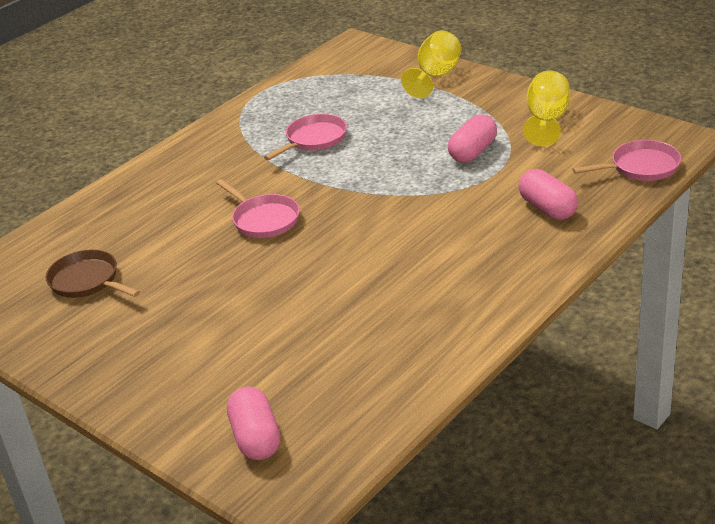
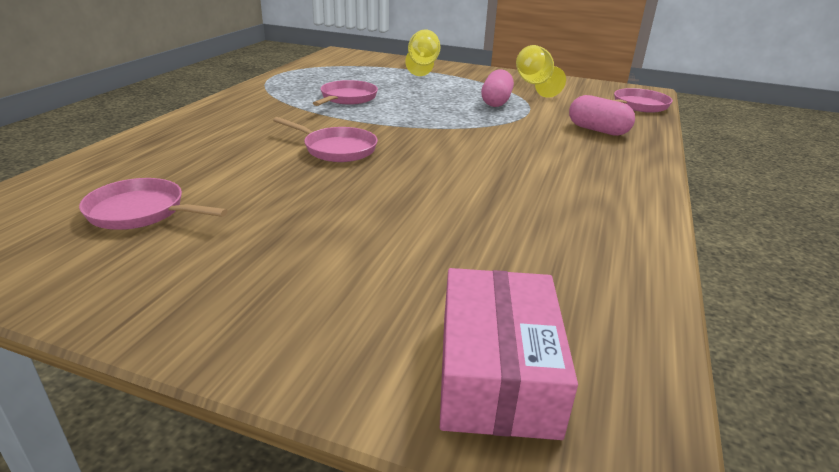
camera: 25 degrees left, 5 degrees down
brown pan [45,249,140,298] -> pink pan [79,178,228,230]
pink capsule [227,386,280,460] -> pink box [440,268,578,440]

